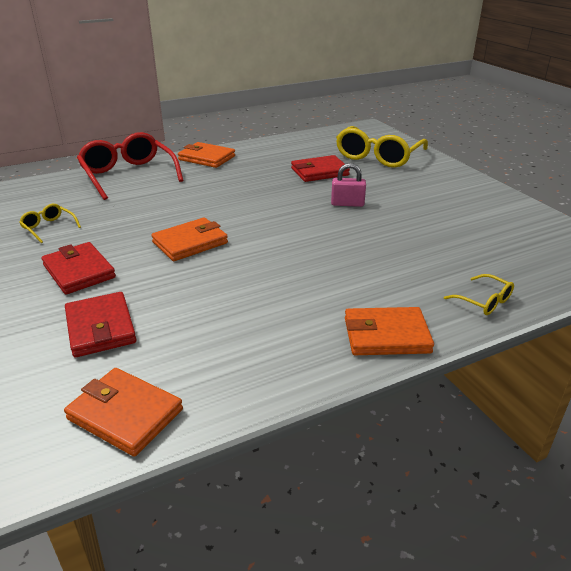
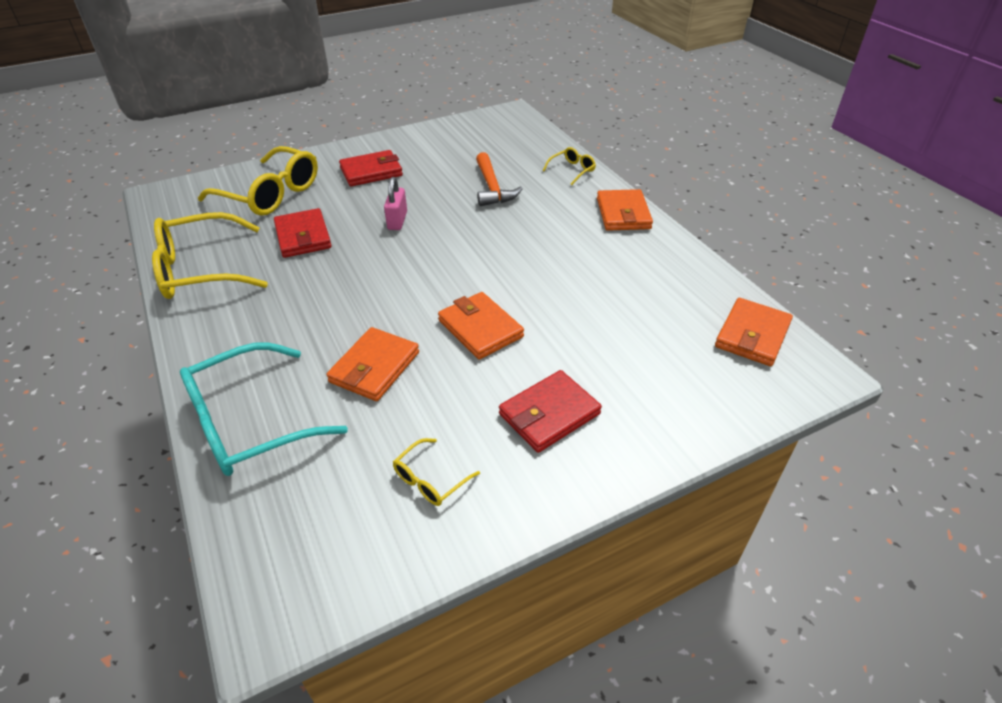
camera: 90 degrees left, 10 degrees up
red wallet [65,292,136,357] -> red wallet moved to [339,150,403,186]
red glasses [77,132,183,200] -> turquoise glasses [180,342,348,476]
orange wallet [178,142,235,168] -> orange wallet moved to [327,327,419,401]
none -> yellow glasses [152,212,268,299]
none -> orange hammer [476,152,522,206]

